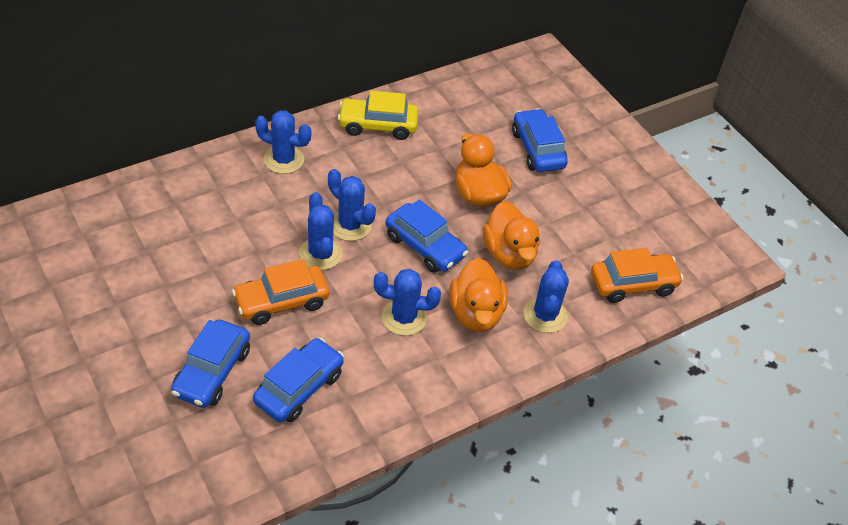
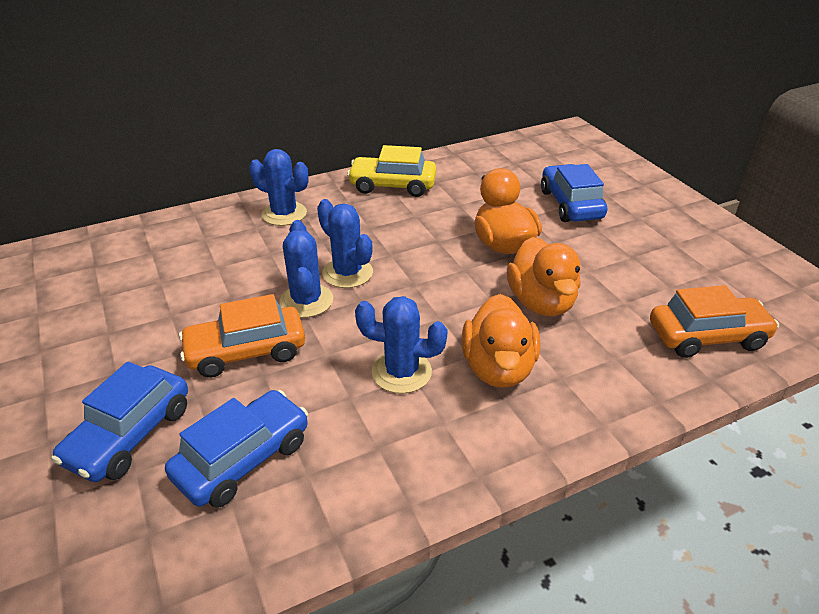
camera: 10 degrees right, 10 degrees down
blue car [386,200,468,273] -> none
blue cactus [523,260,569,333] -> none

